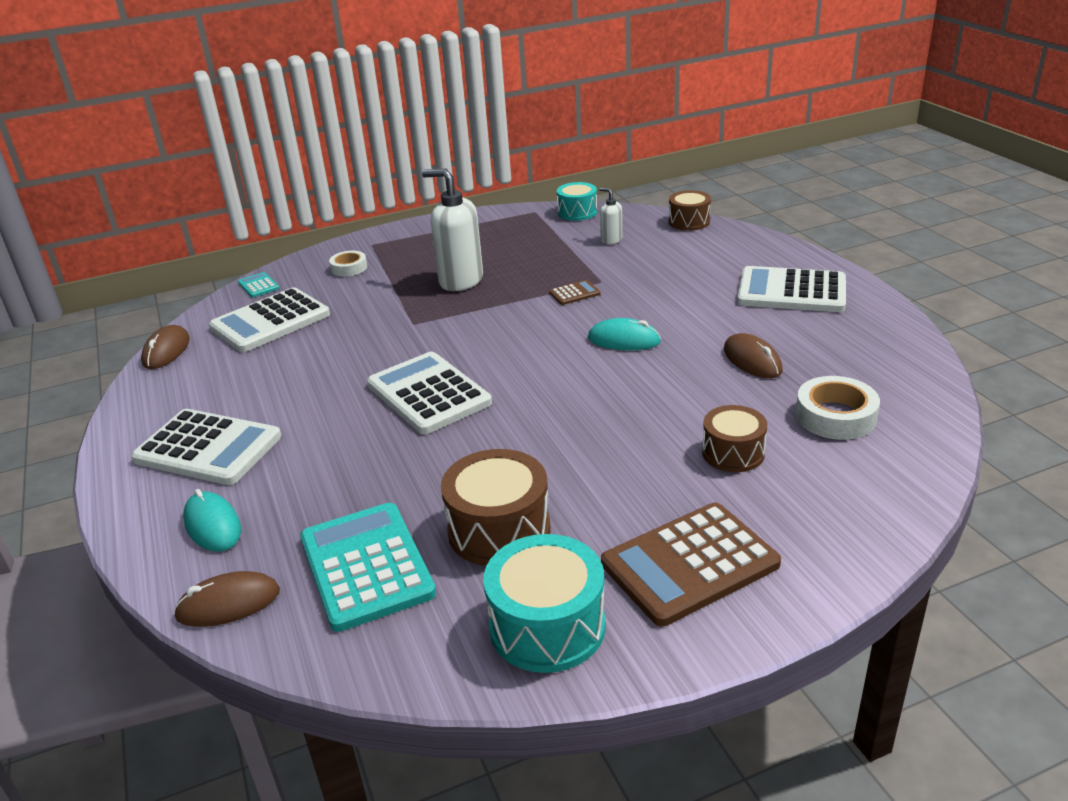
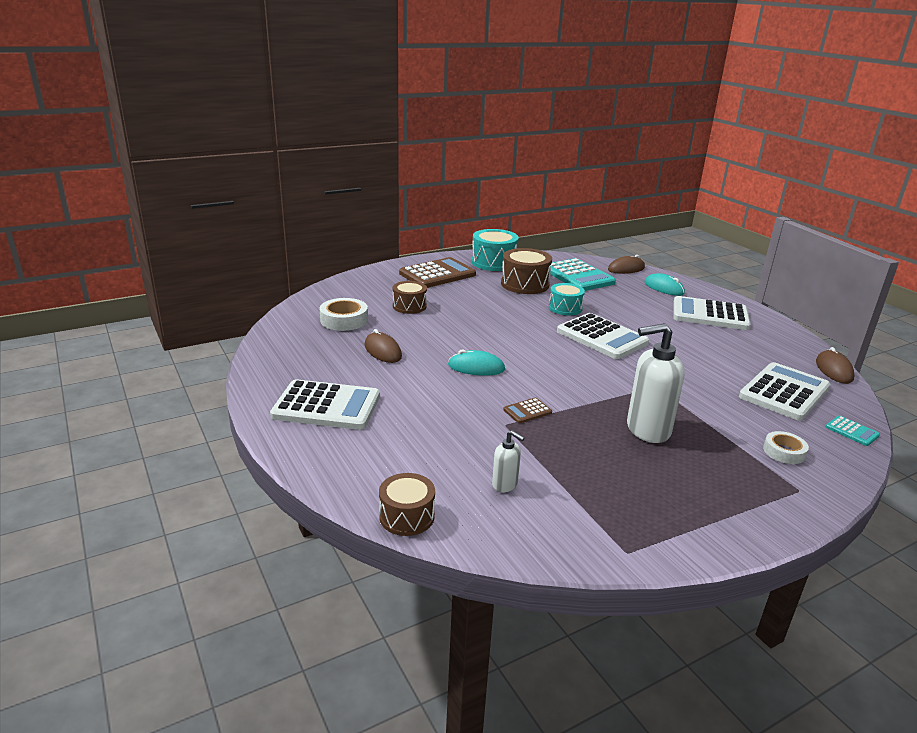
camera: 170 degrees right, 5 degrees down
white soap dispenser [422,168,483,291] -> white soap dispenser turned 150 degrees clockwise [627,323,685,443]
turquoise drum [557,182,597,221] -> turquoise drum moved to [549,283,585,315]

